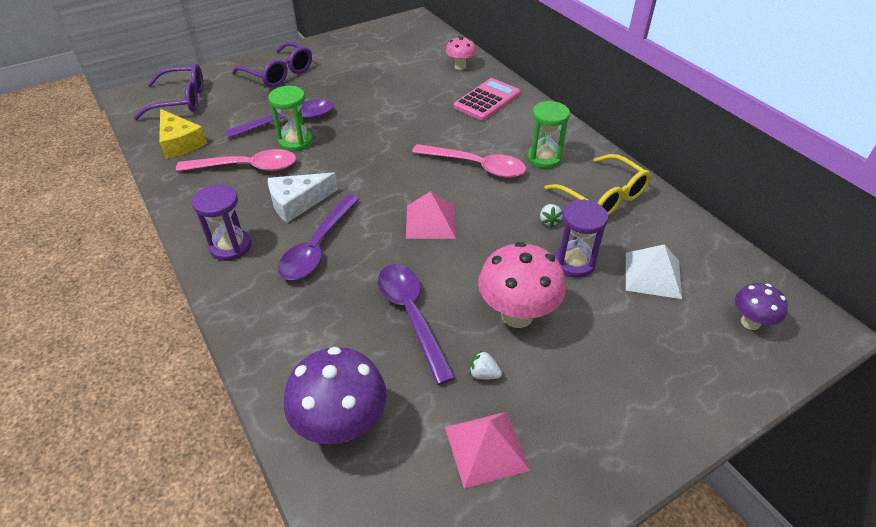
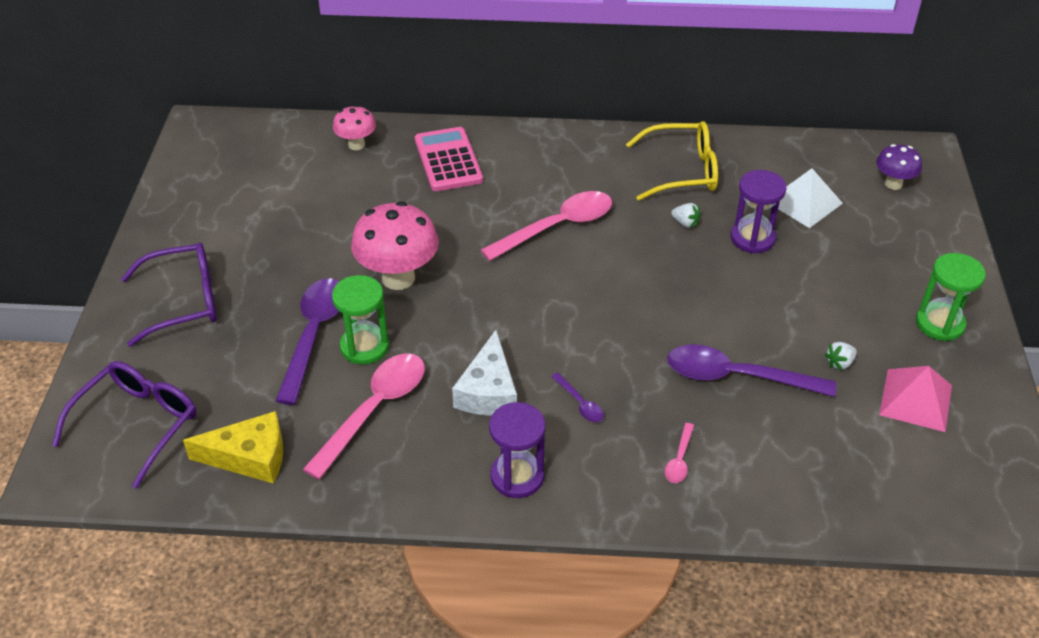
camera: 55 degrees left, 0 degrees up
purple spoon [278,194,359,280] -> purple spoon [551,373,604,422], size x0.45
purple mushroom [284,347,387,444] -> none
pink pyramid [406,191,456,239] -> none
pink mushroom [478,242,566,328] -> pink mushroom moved to [351,201,439,290]
green hourglass [527,101,570,169] -> green hourglass moved to [916,253,986,341]
none -> pink spoon [664,423,694,483]

